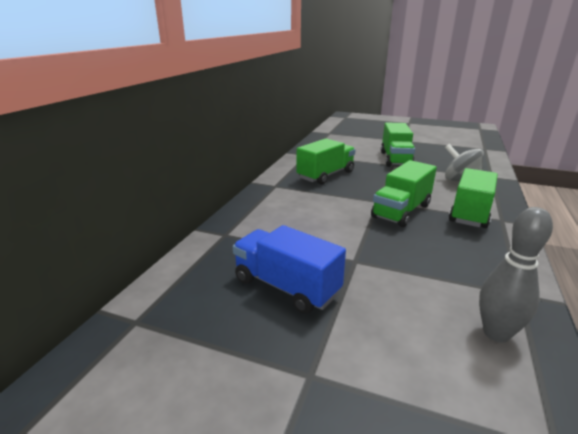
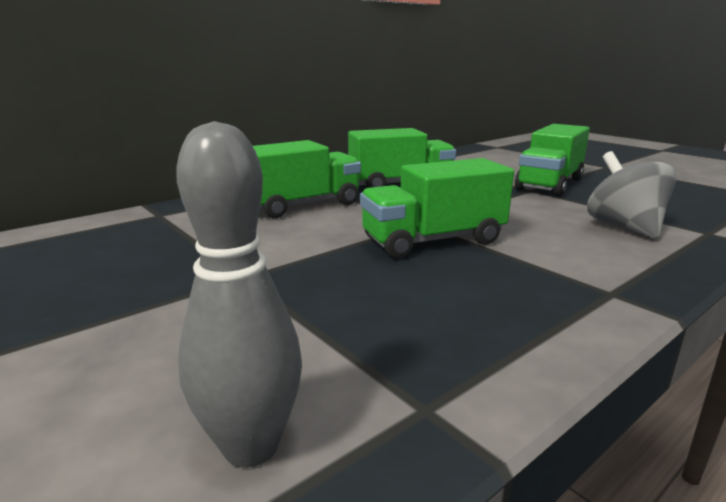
camera: 30 degrees right, 5 degrees down
blue truck [233,225,346,314] -> none
green truck [449,168,498,228] -> green truck moved to [253,140,361,218]

